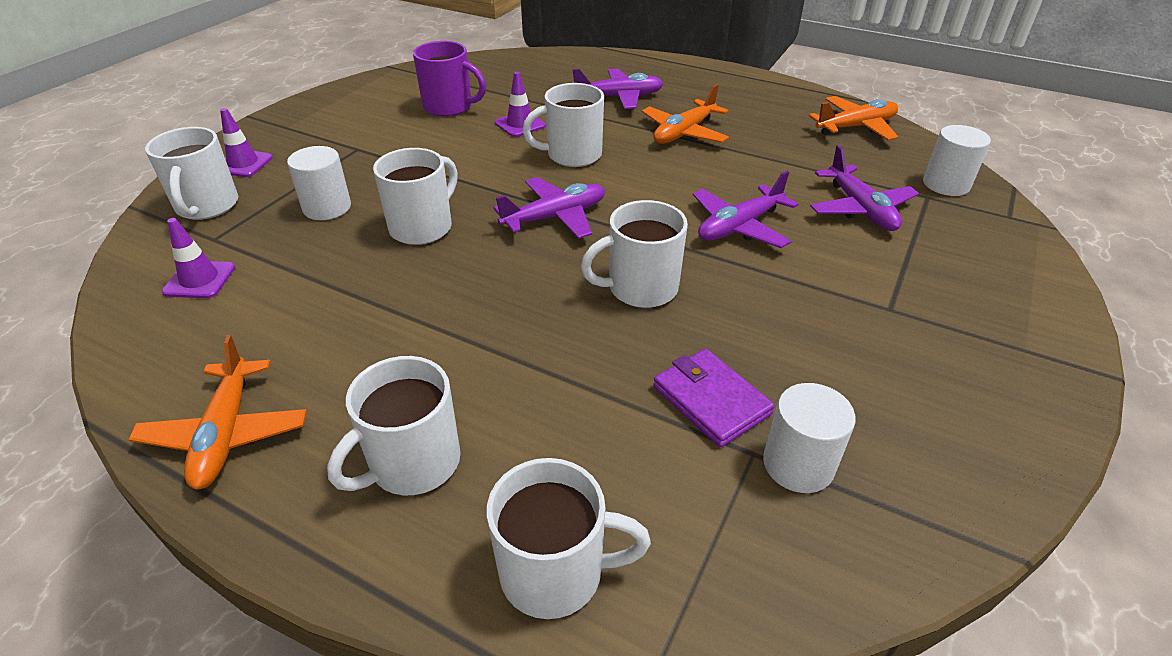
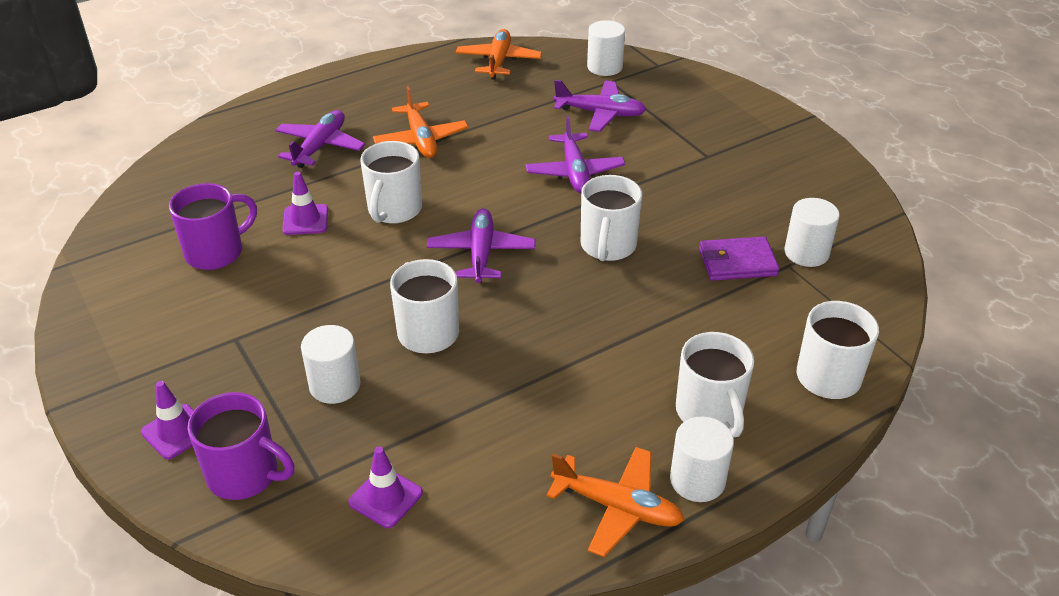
camera: 60 degrees left, 0 degrees up
white mug [145,127,238,220] -> purple mug [187,392,295,500]
none -> white cylinder [670,417,734,502]

